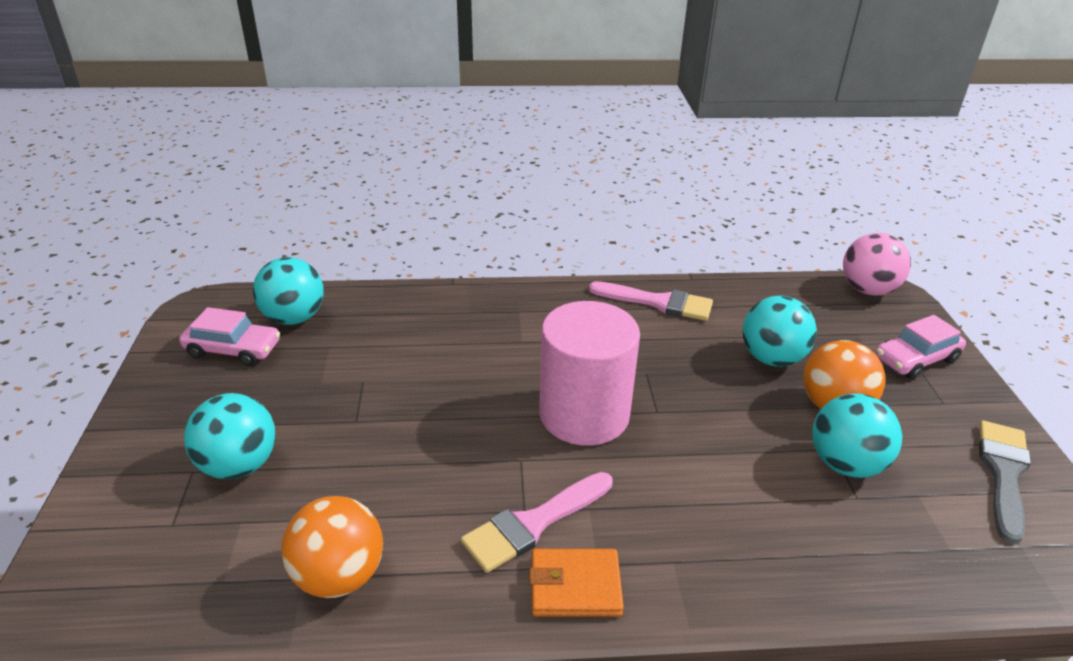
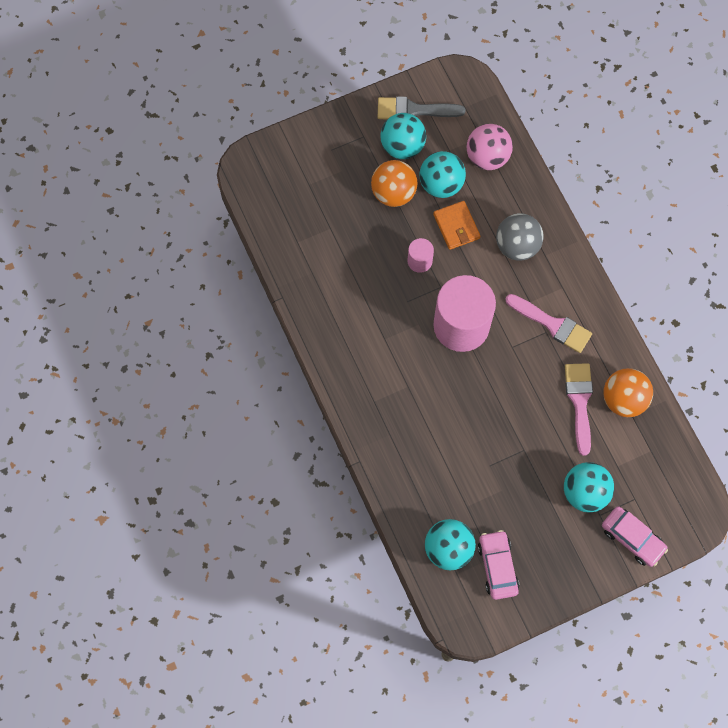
camera: 110 degrees left, 35 degrees up
orange wallet [529,549,624,617] -> orange wallet moved to [433,201,480,250]
pink brush [589,281,713,321] -> pink brush moved to [565,363,593,456]
turquoise ball [742,296,817,367] -> turquoise ball moved to [380,113,426,159]
pink ball [843,233,911,295] -> pink ball moved to [467,124,513,170]
pink car [875,315,966,379] -> pink car moved to [602,506,668,567]
none -> pink cylinder [408,238,434,273]
none -> grey ball [496,213,543,261]

